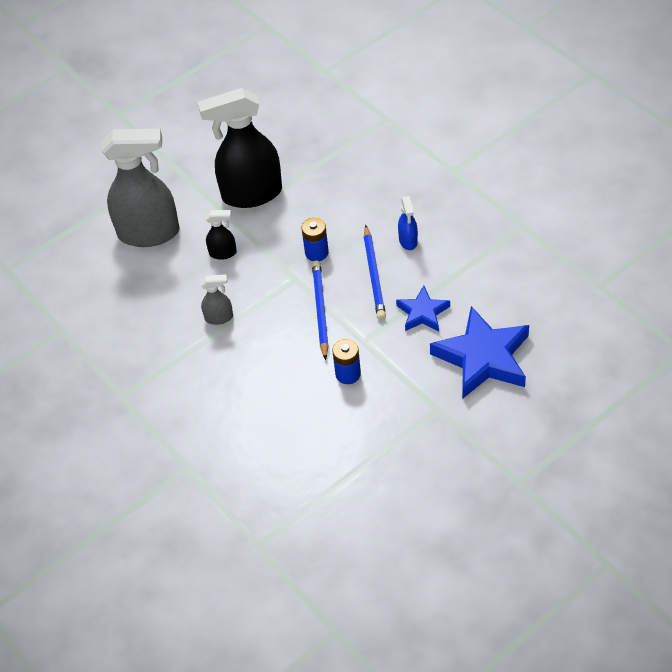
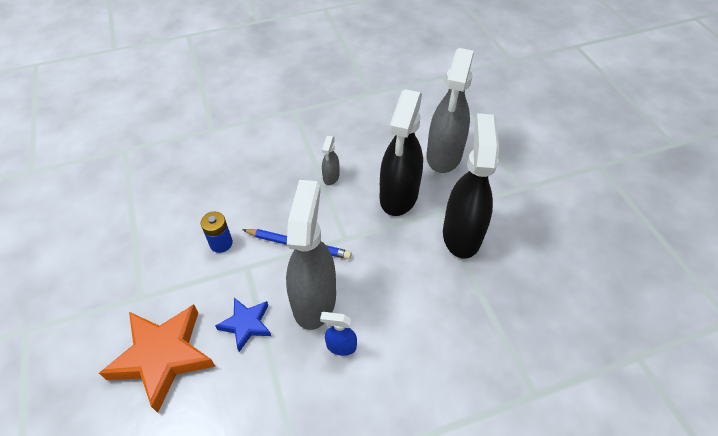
camera: 105 degrees right, 0 degrees up
black spray bottle [206,210,237,260] -> black spray bottle [380,89,423,216], size x2.30
blue battery [301,218,329,261] -> none
blue pencil [364,225,386,320] -> grey spray bottle [286,180,336,330]
blue star [430,306,529,398] -> orange star [99,304,216,413]

